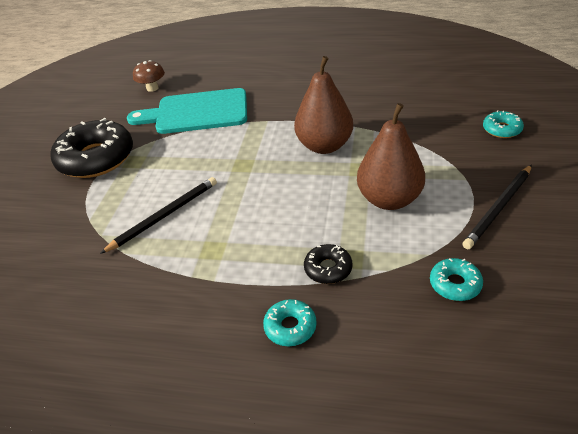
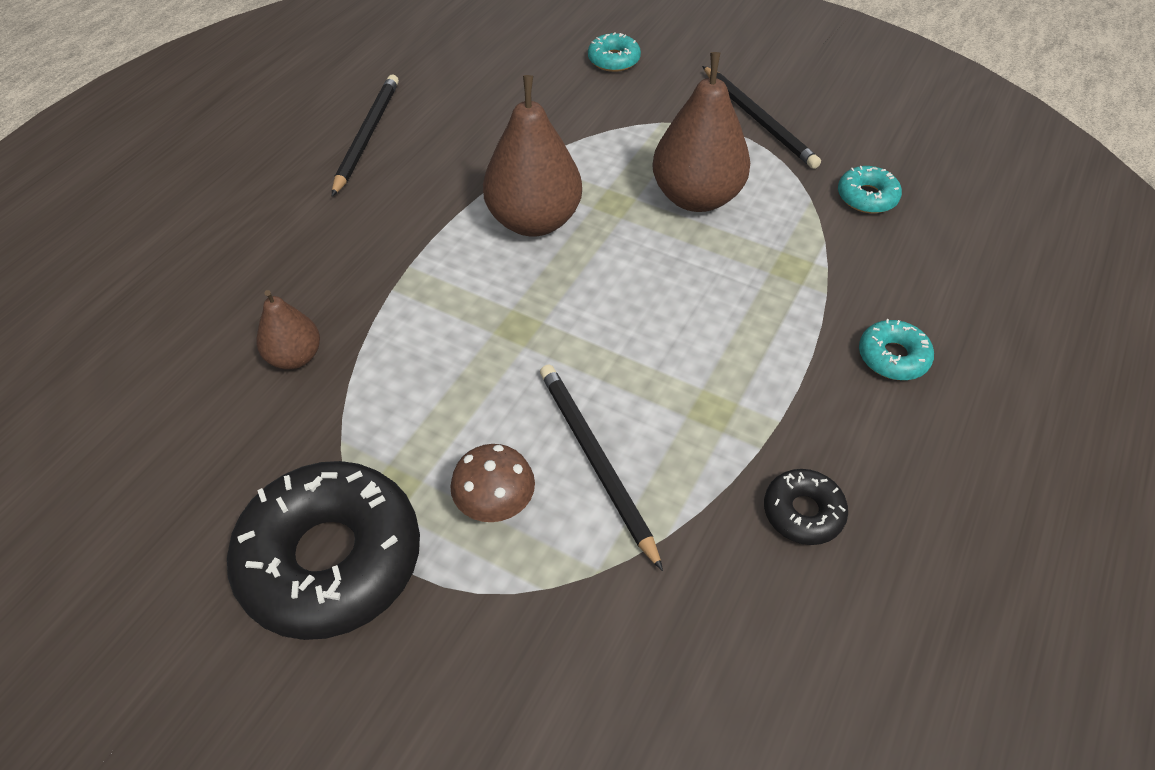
camera: 75 degrees left, 10 degrees up
turquoise cutting board [127,88,247,134] -> brown pear [256,290,320,369]
brown mushroom [133,60,165,92] -> brown mushroom moved to [450,444,535,522]
black donut [304,244,352,284] -> black donut moved to [764,469,848,545]
none -> black pencil [332,75,399,196]

